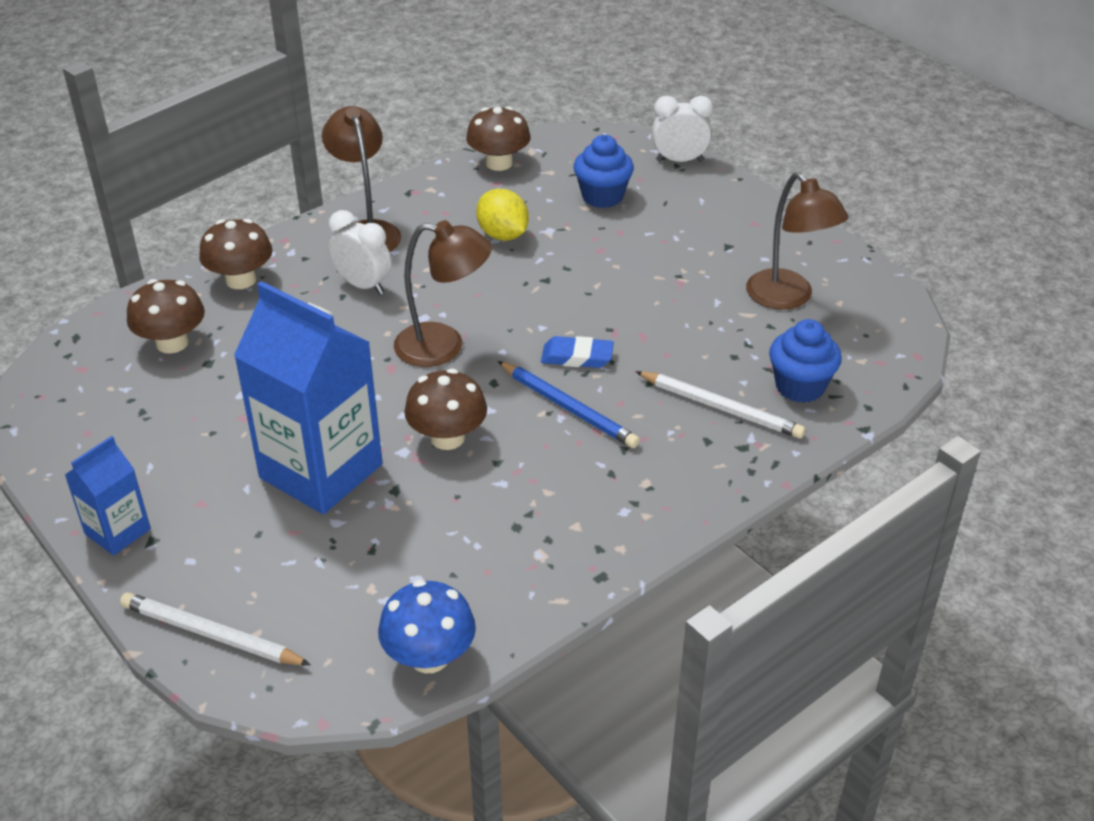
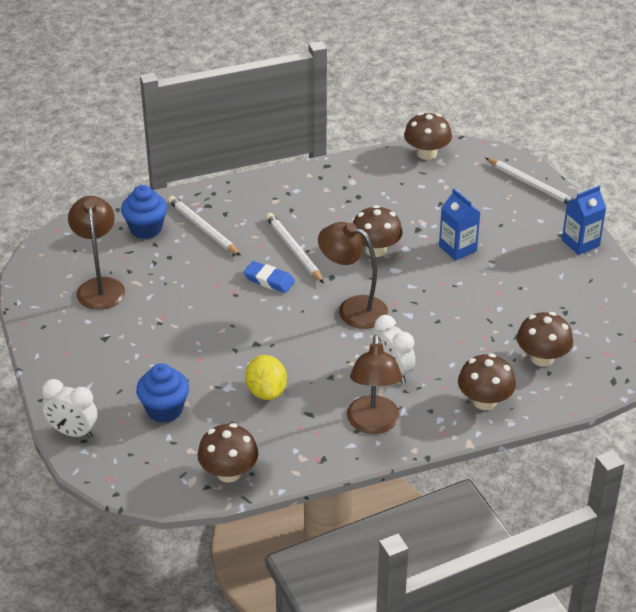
camera: 160 degrees left, 0 degrees up
blue carton [234,281,383,514] -> blue carton [439,189,481,261], size x0.51
blue mushroom [378,580,476,673] -> brown mushroom [404,113,452,160]
blue pencil [498,361,640,448] -> white pencil [266,213,324,283]

